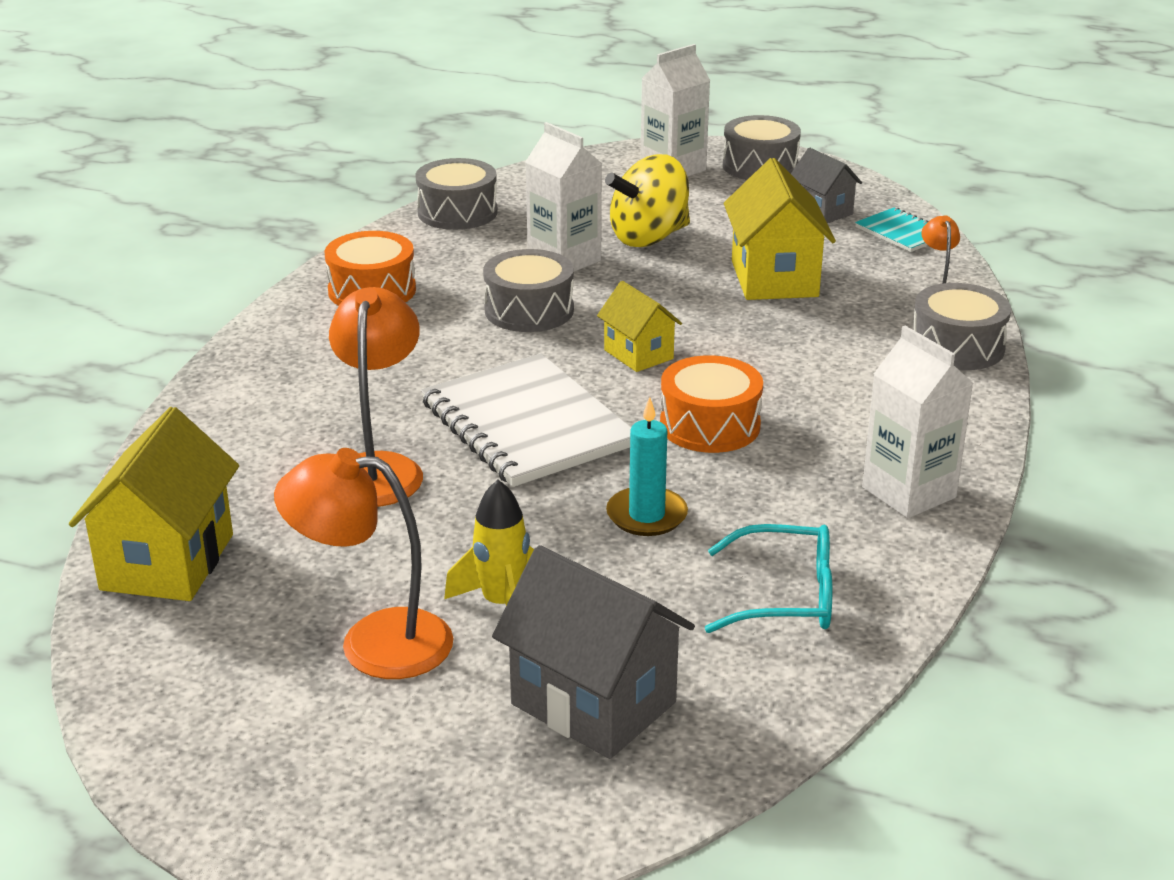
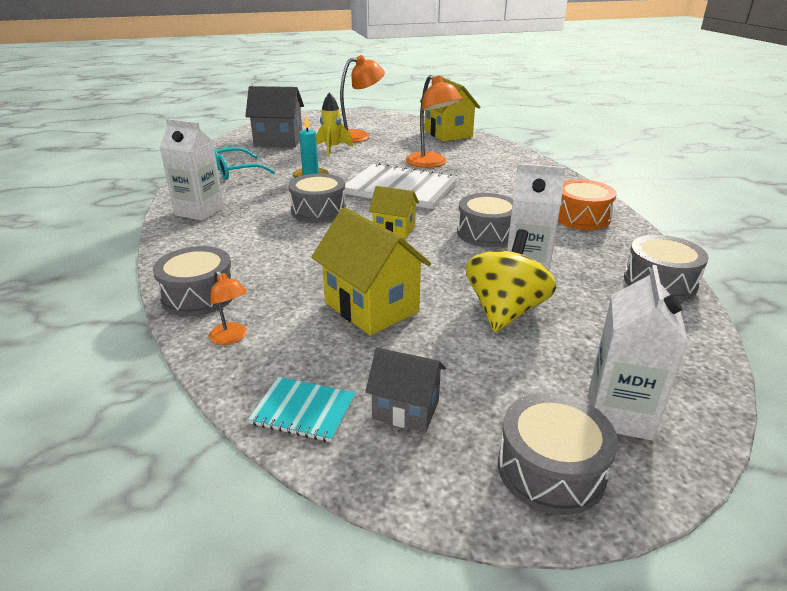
camera: 145 degrees right, 0 degrees up
orange drum [660,355,763,453] -> grey drum [288,174,346,222]

